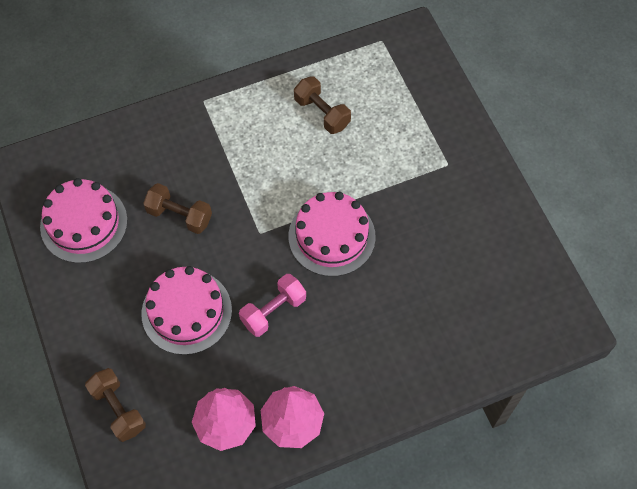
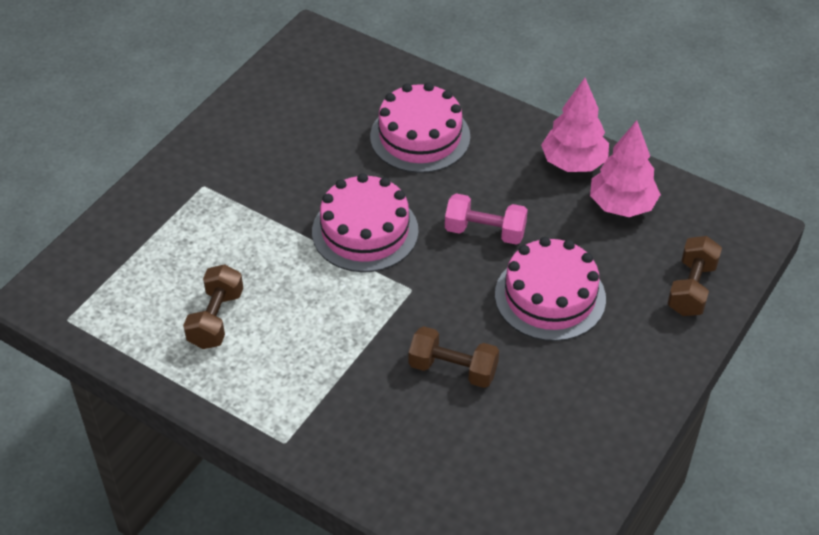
camera: 125 degrees left, 15 degrees down
pink cake [40,178,127,263] -> pink cake moved to [370,82,470,173]
brown dumbbell [143,183,212,234] -> brown dumbbell turned 60 degrees counterclockwise [409,326,499,388]

